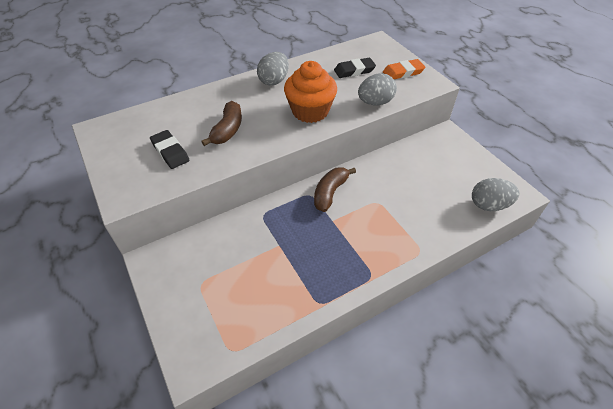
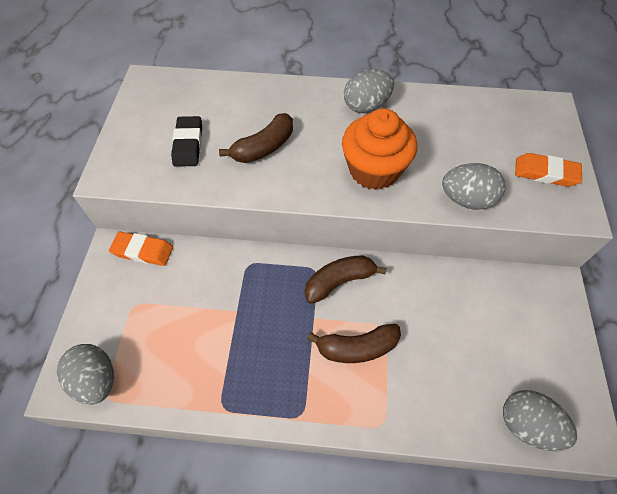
camera: 35 degrees right, 10 degrees up
black eraser [334,58,376,78] -> none
none -> grey egg [57,344,114,405]
none -> orange eraser [109,232,173,266]
none -> brown banana [307,324,401,363]

